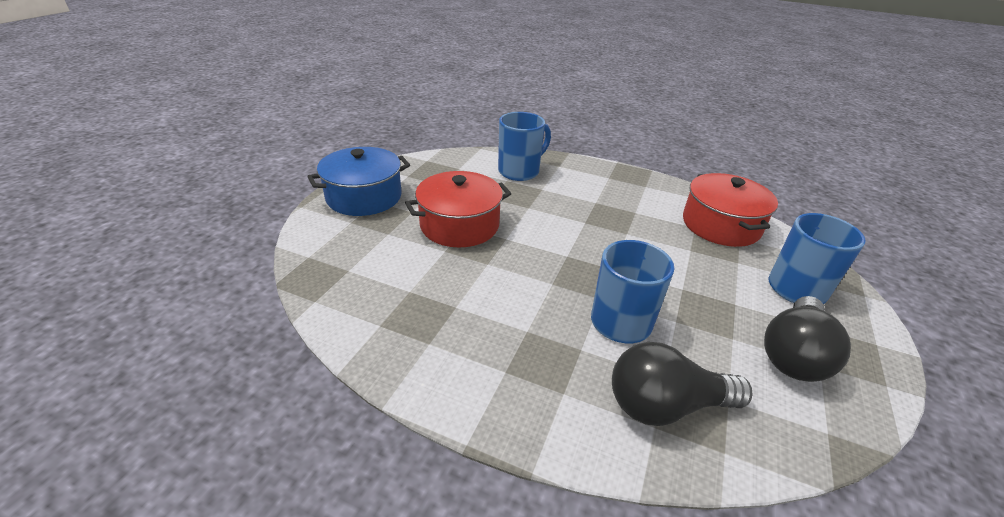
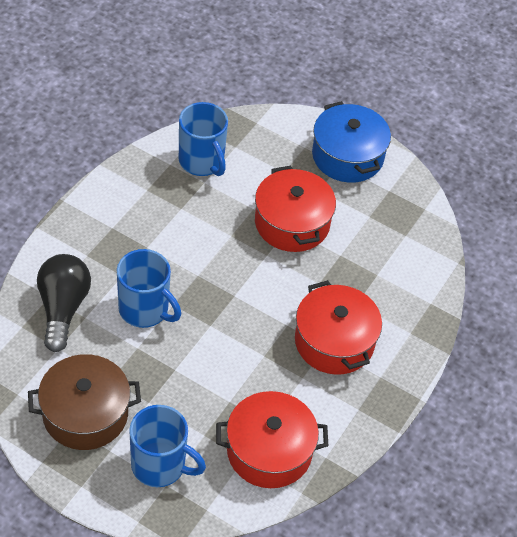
camera: 95 degrees right, 15 degrees up
blue mug [498,112,551,181] -> blue mug moved to [179,102,228,176]
black light bulb [764,296,851,382] -> brown pot [28,354,141,450]
none -> red pot [295,280,382,375]

